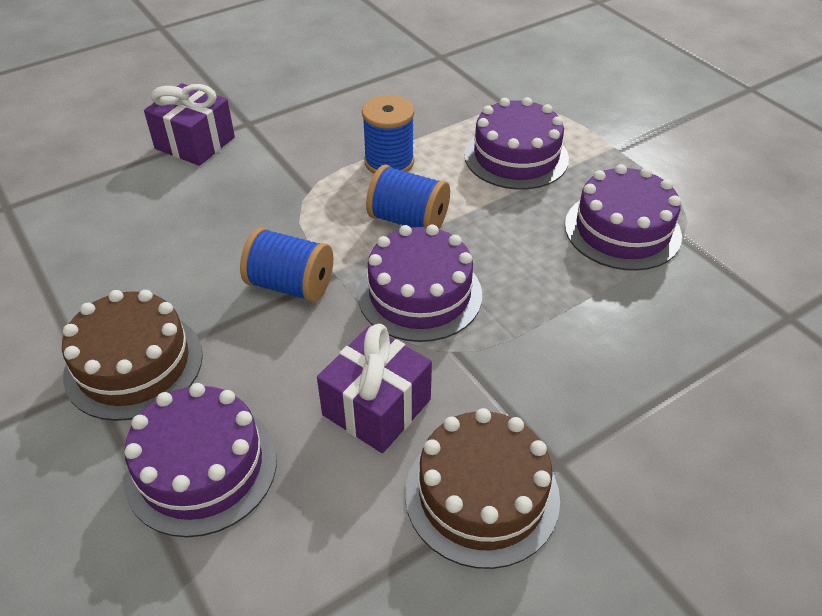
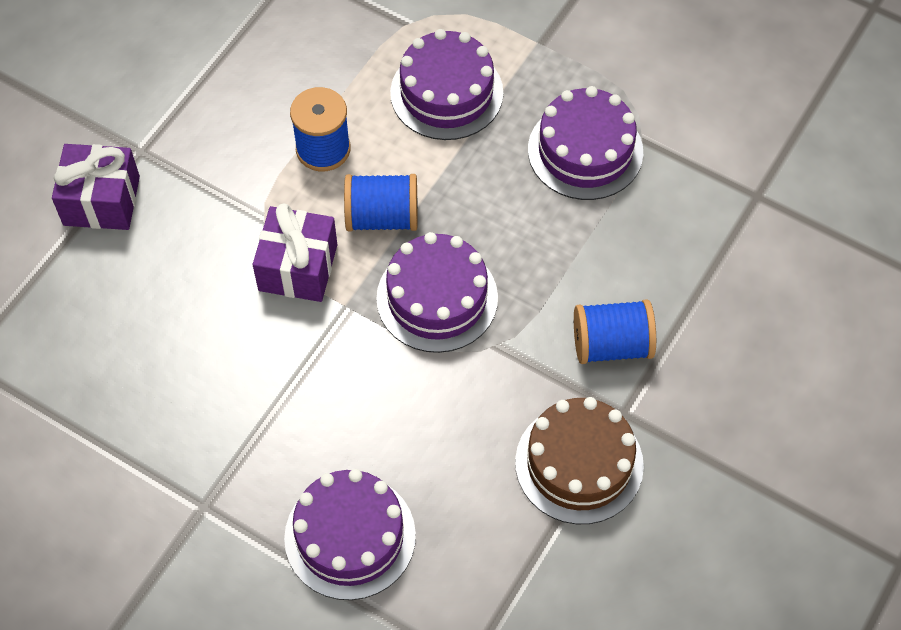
camera: 25 degrees left, 15 degrees up
brown cake [62,290,203,421] -> none
blue spool [240,227,333,302] -> blue spool moved to [574,300,656,364]
purple gift [317,324,432,453] -> purple gift moved to [253,203,337,302]

